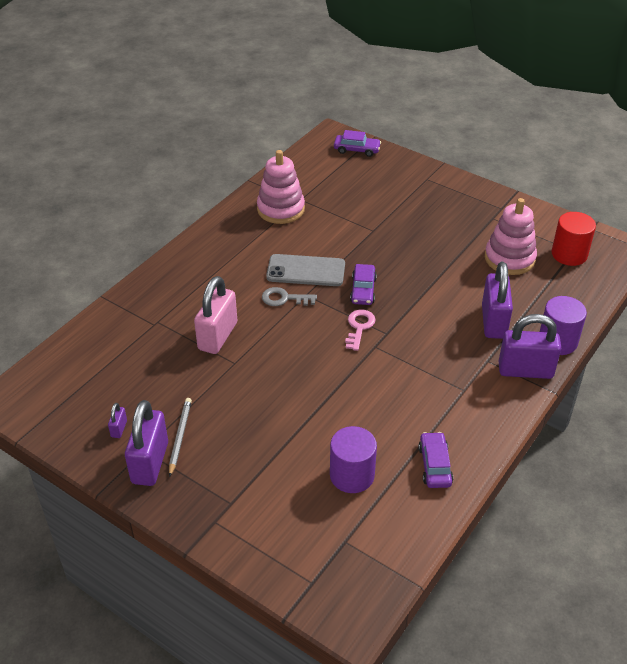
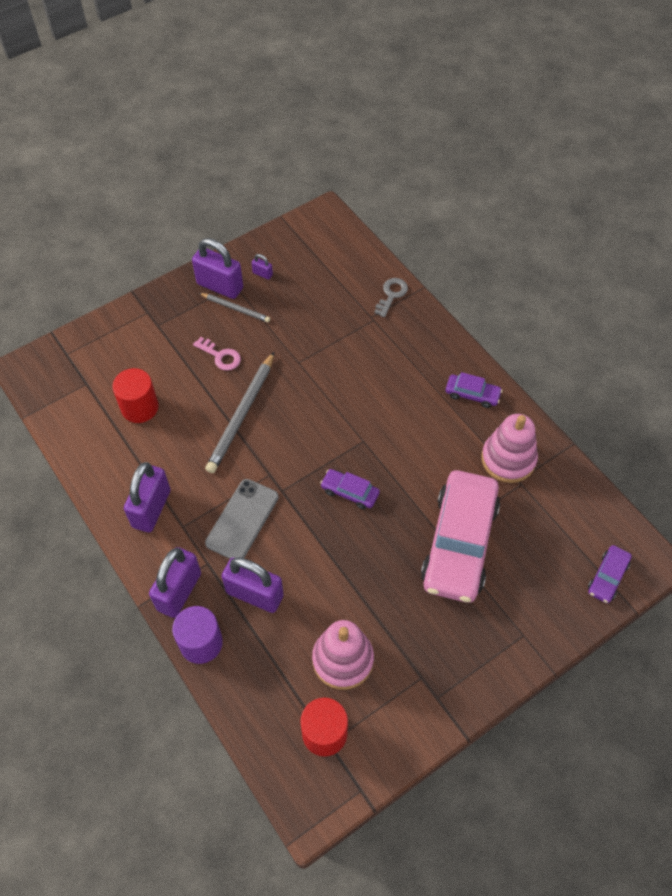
camera: 110 degrees right, 15 degrees up
pink padlock [194,276,237,354] -> none
grey key [262,287,317,306] -> grey key moved to [374,278,408,317]
grey phone [266,254,345,286] -> grey phone moved to [205,479,279,559]
purple cylinder [330,426,377,493] -> red cylinder [112,368,159,423]
pink key [345,310,376,351] -> pink key moved to [193,337,241,371]
purple car [418,432,453,488] -> purple car moved to [446,372,502,408]
none -> purple padlock [124,462,171,532]
none -> grey pencil [205,352,274,473]
none -> pink car [421,470,500,603]

